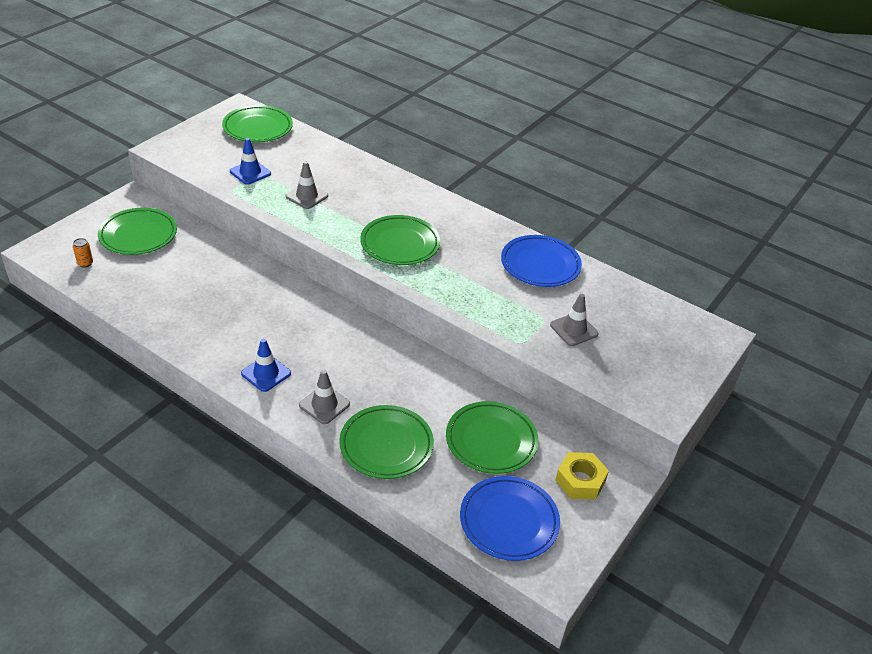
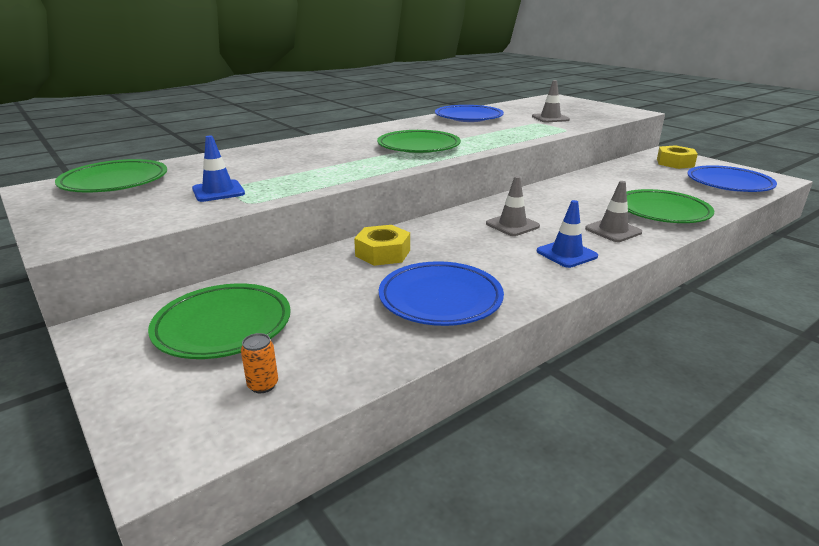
camera: 70 degrees left, 15 degrees down
grey traffic cone [285,161,328,209] -> grey traffic cone moved to [486,176,540,236]
green plate [446,401,538,474] -> none
none -> yellow nut [354,225,410,266]
none -> blue plate [379,261,504,326]

